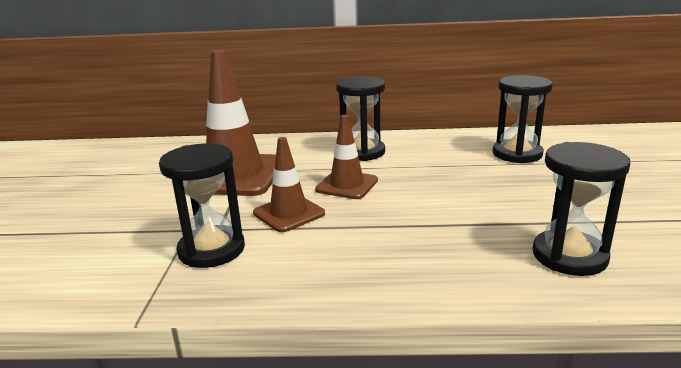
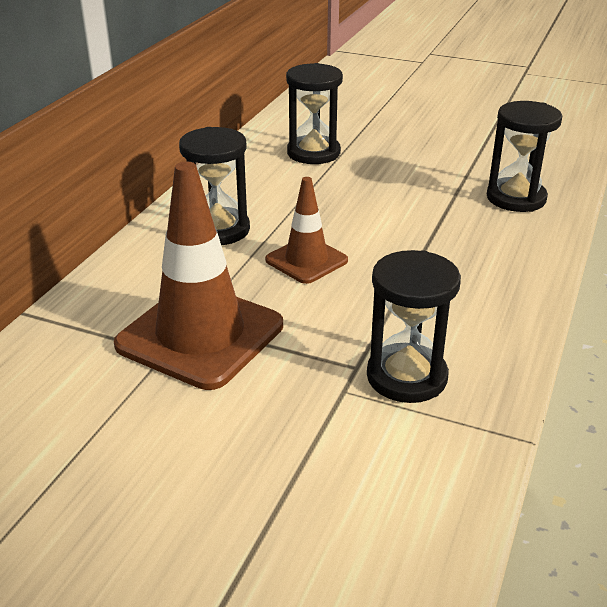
camera: 70 degrees left, 10 degrees up
brown traffic cone [253,137,325,232] -> none

